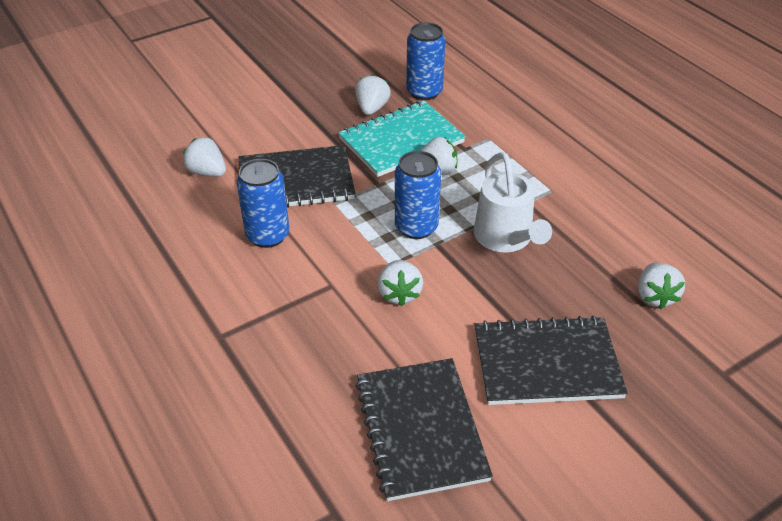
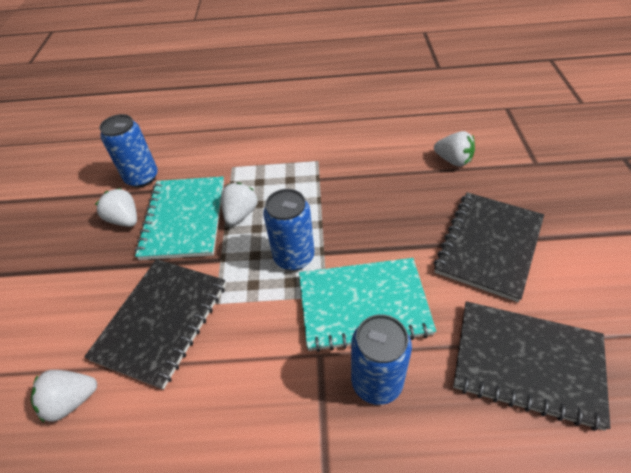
camera: 55 degrees left, 5 degrees up
blue can [236,159,289,248] -> blue can moved to [351,314,412,405]
white strawberry [378,260,423,306] -> turquoise notebook [299,258,436,352]
white watering can [474,152,552,252] -> none

